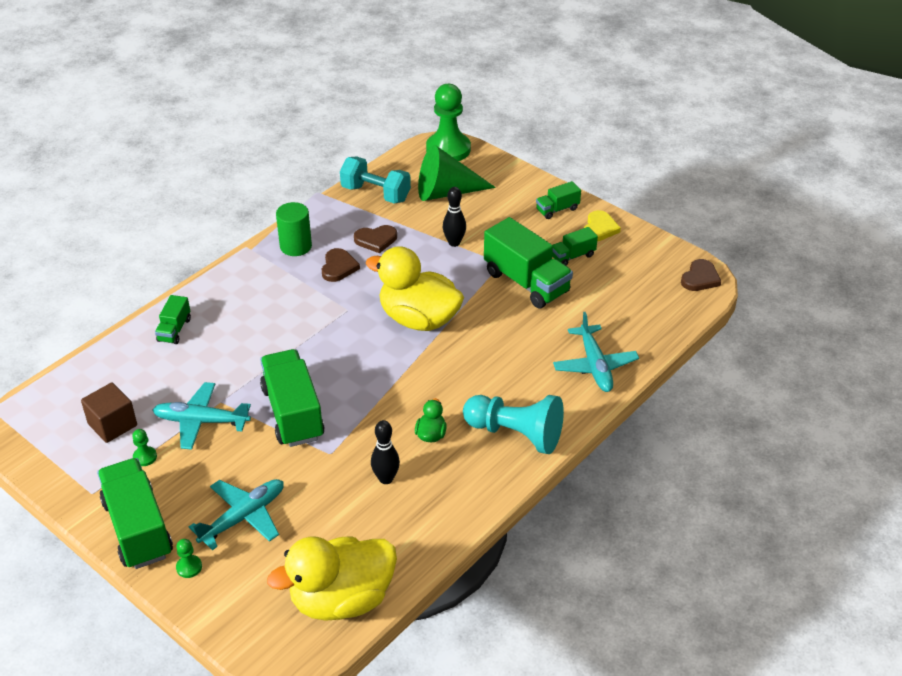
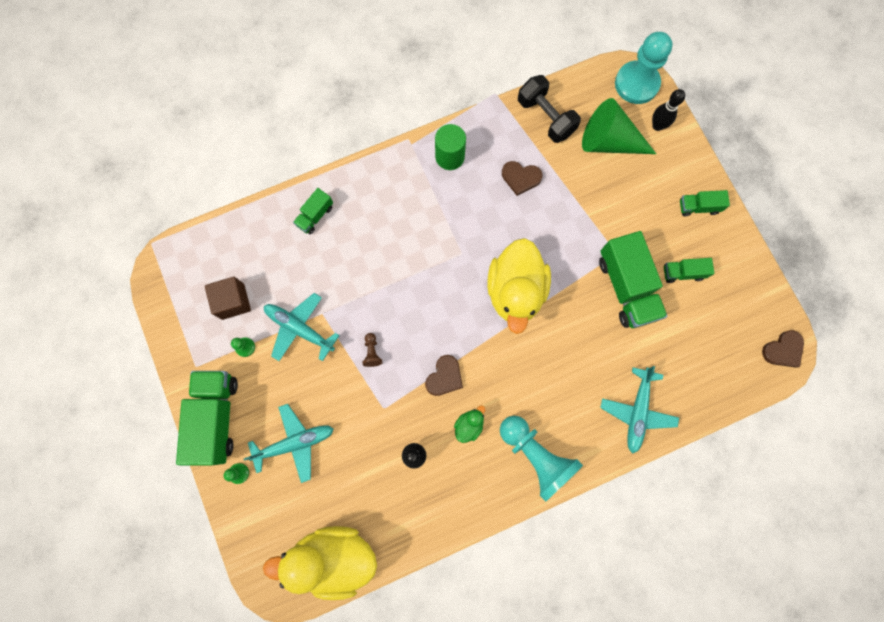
camera: 25 degrees right, 35 degrees up
green truck [260,349,325,447] -> brown pawn [362,333,382,367]
brown heart [322,248,360,282] -> brown heart moved to [425,355,463,396]
turquoise dumbbell [340,156,411,204] -> black dumbbell [518,75,581,143]
yellow duck [366,246,464,331] -> yellow duck turned 135 degrees counterclockwise [487,238,551,334]
green pawn [426,84,471,161] -> turquoise pawn [615,32,673,104]
black bowling pin [443,187,466,247] -> black bowling pin moved to [652,89,685,131]
yellow heart [584,210,621,241] -> none

